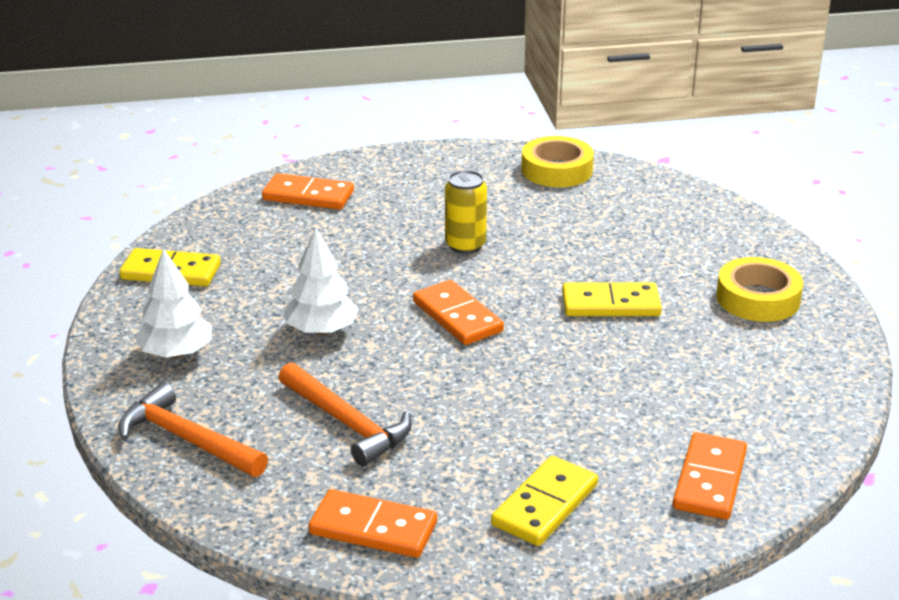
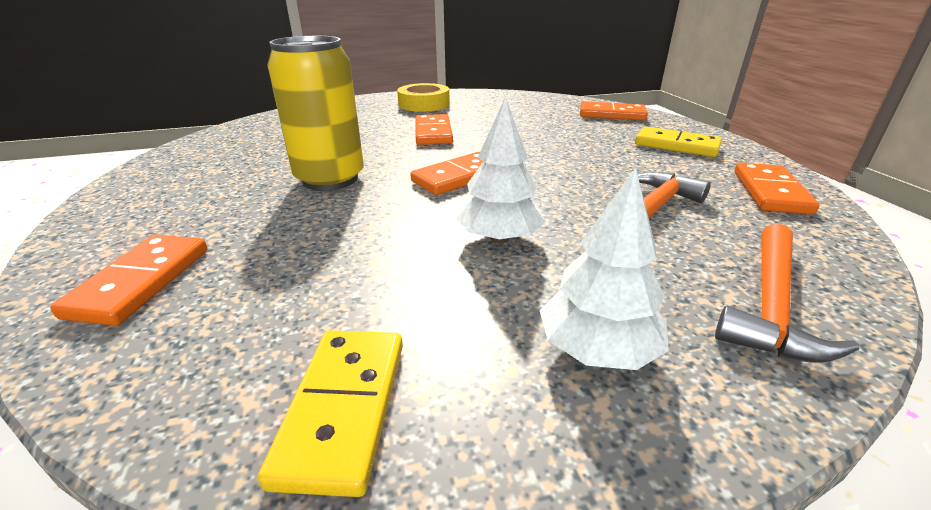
camera: 95 degrees left, 0 degrees up
yellow can [445,170,487,254] -> yellow can [267,36,364,191], size x1.69
yellow tape [521,136,594,187] -> none
yellow domino [562,282,662,316] -> orange domino [415,114,453,145]

